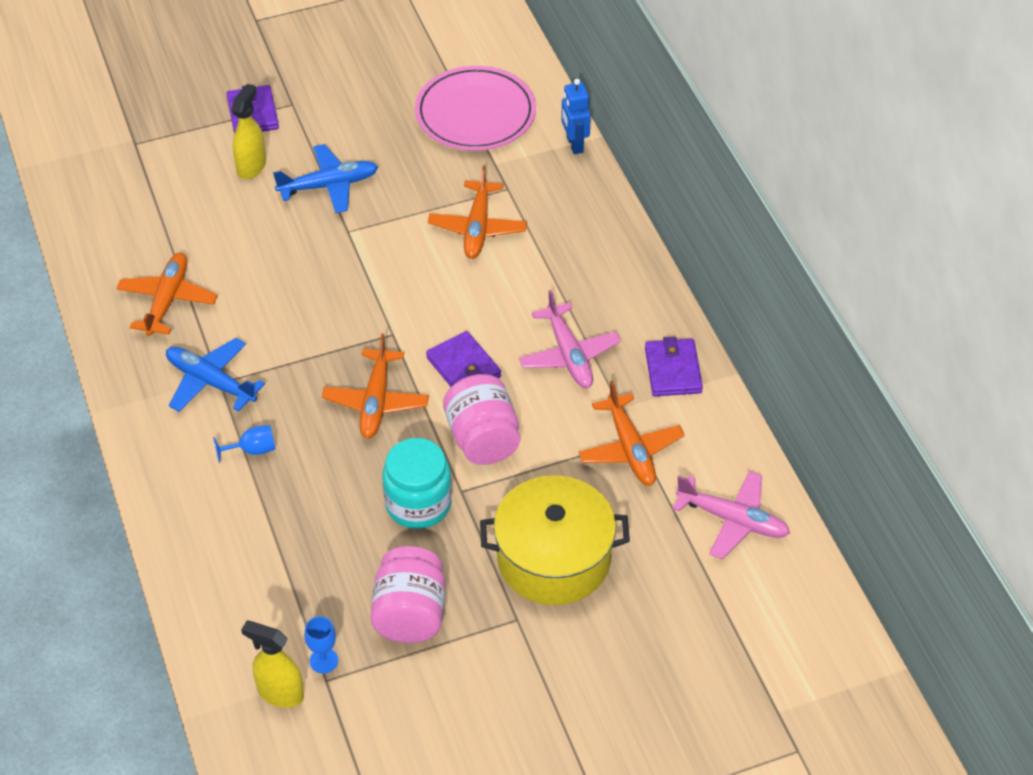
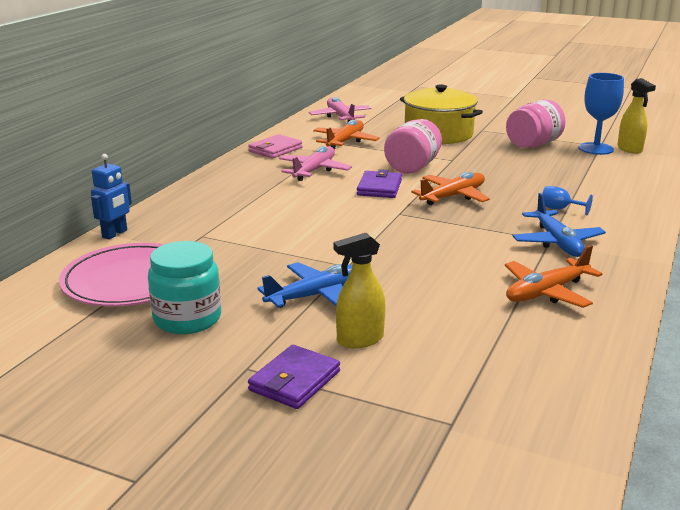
camera: 135 degrees left, 25 degrees down
blue plane [273,144,378,213] -> blue plane turned 120 degrees clockwise [257,262,352,308]
blue goblet [305,616,338,674] -> blue goblet [579,73,624,155], size x1.93
turquoise jar [382,438,452,529] -> turquoise jar moved to [148,241,221,334]
orange plane [428,165,527,259] -> none
purple wallet [645,337,703,396] -> pink wallet [248,134,303,159]

